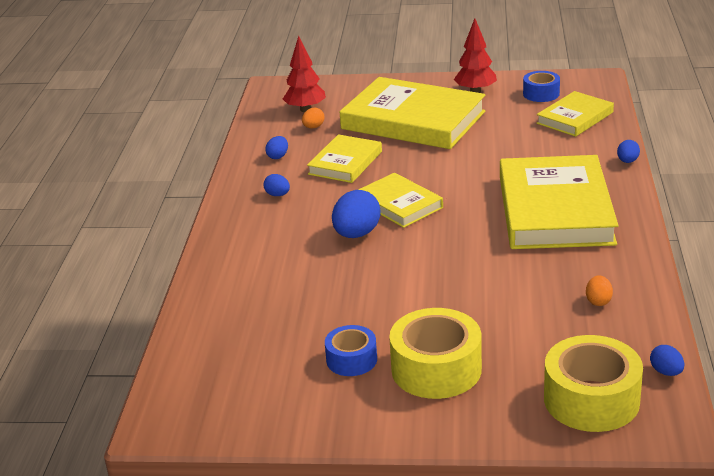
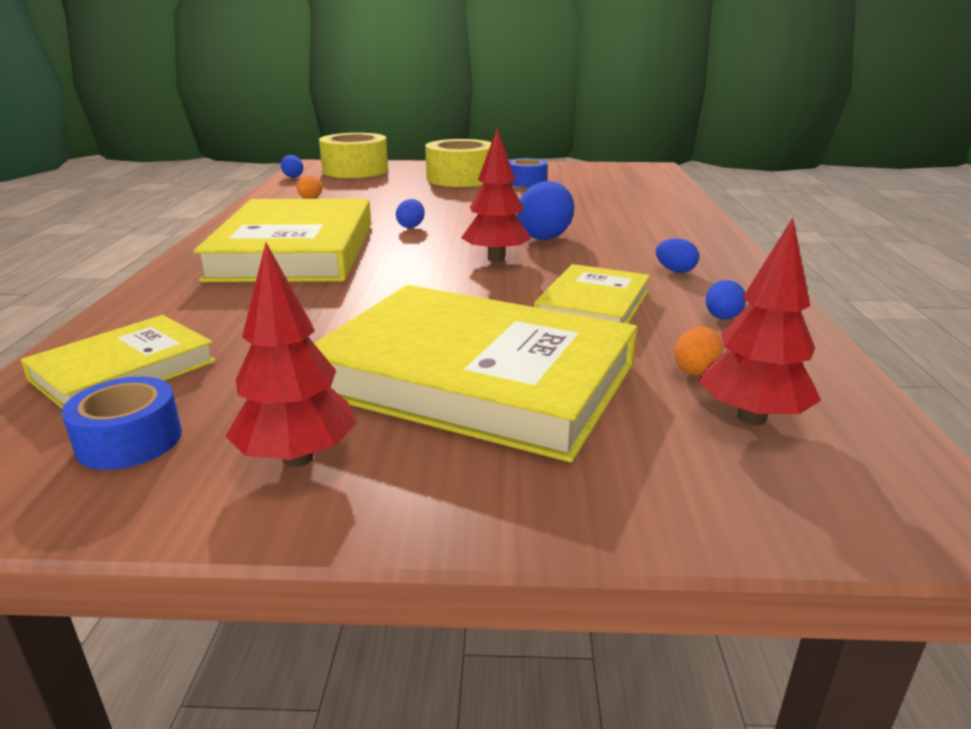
camera: 175 degrees right, 5 degrees down
yellow book [358,173,443,228] -> red tree [461,128,532,262]
blue egg [617,140,640,163] -> blue egg moved to [396,199,425,228]

